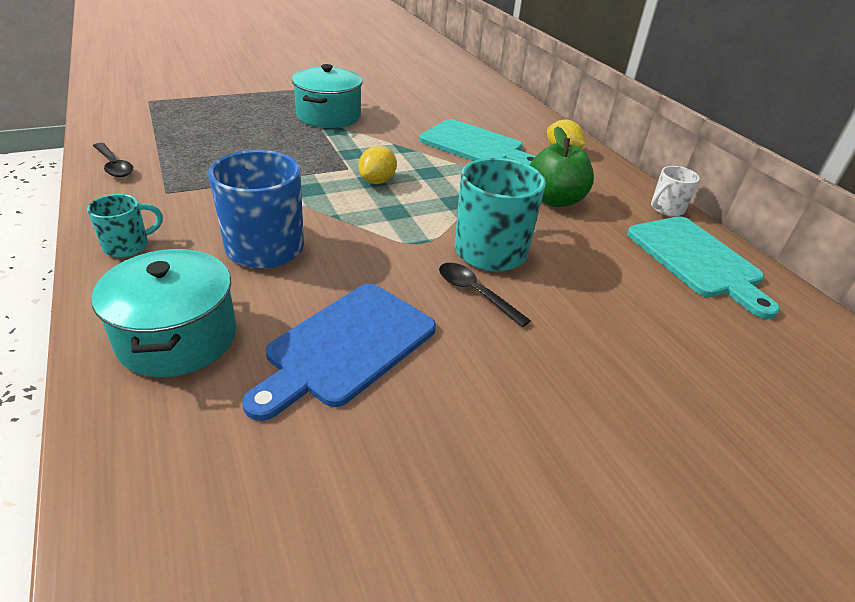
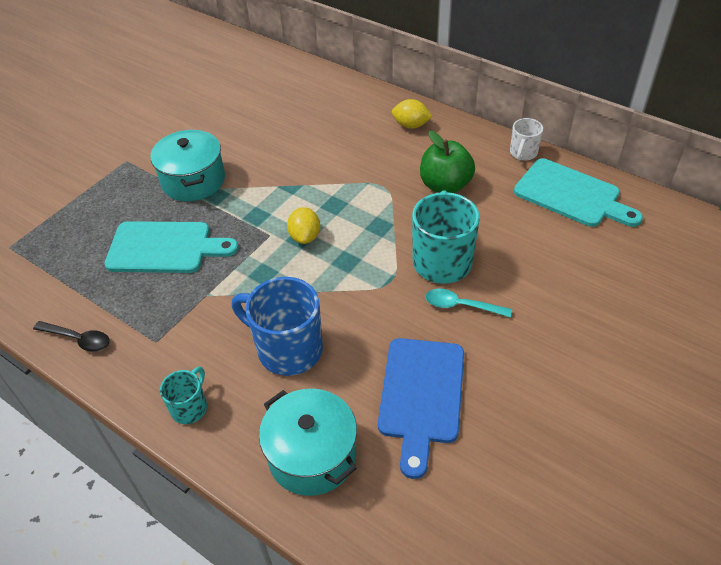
camera: 25 degrees left, 10 degrees up
turquoise cutting board [419,119,536,165] -> turquoise cutting board moved to [104,221,238,273]
black spoon [439,263,531,327] -> turquoise spoon [426,289,512,317]

